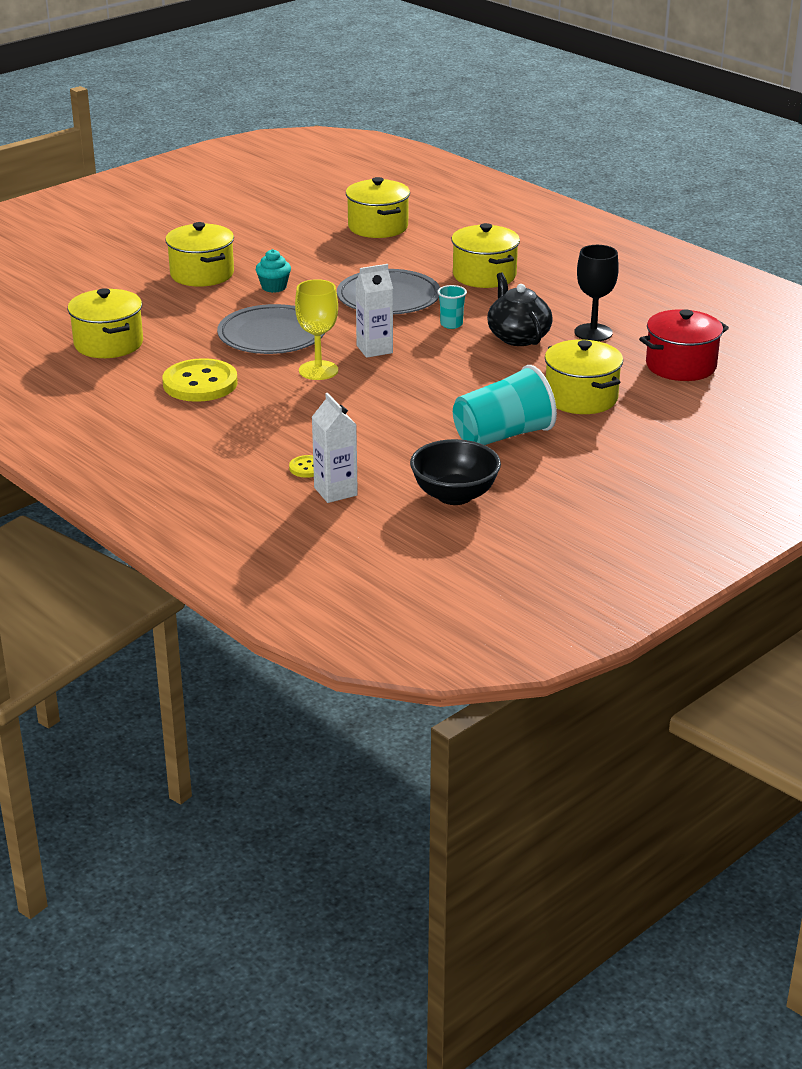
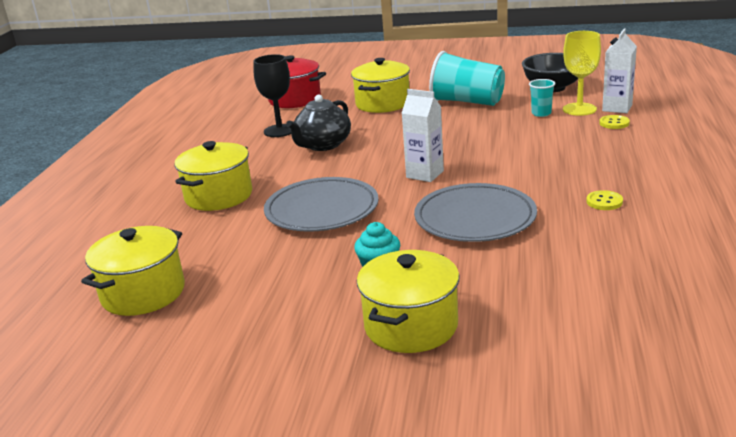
camera: 125 degrees left, 5 degrees down
yellow pot [68,288,143,358] -> none
yellow button [162,358,238,402] -> yellow button [586,190,623,210], size x0.45
yellow goblet [295,279,338,380] -> yellow goblet moved to [563,31,601,116]
turquoise cup [437,285,467,329] -> turquoise cup moved to [529,79,555,117]

